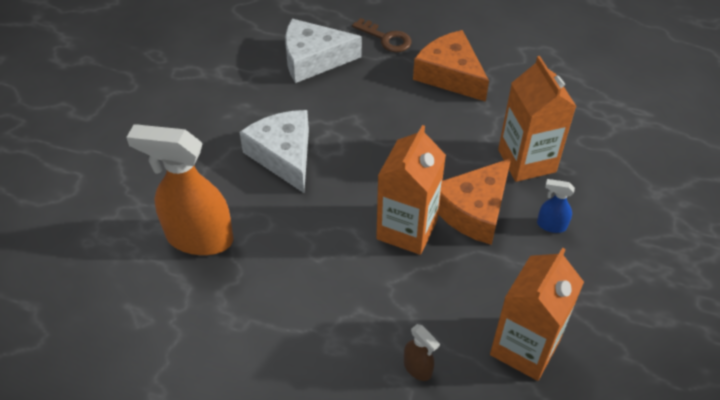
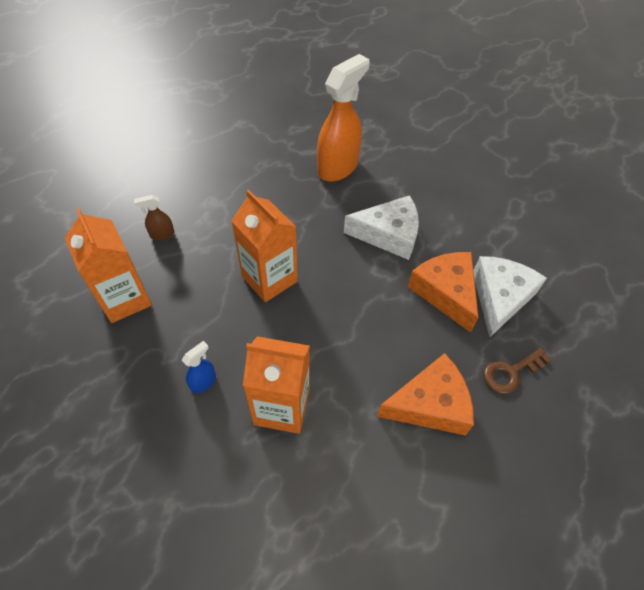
camera: 115 degrees right, 5 degrees up
orange cheese [438,158,511,245] -> orange cheese moved to [408,252,479,333]

